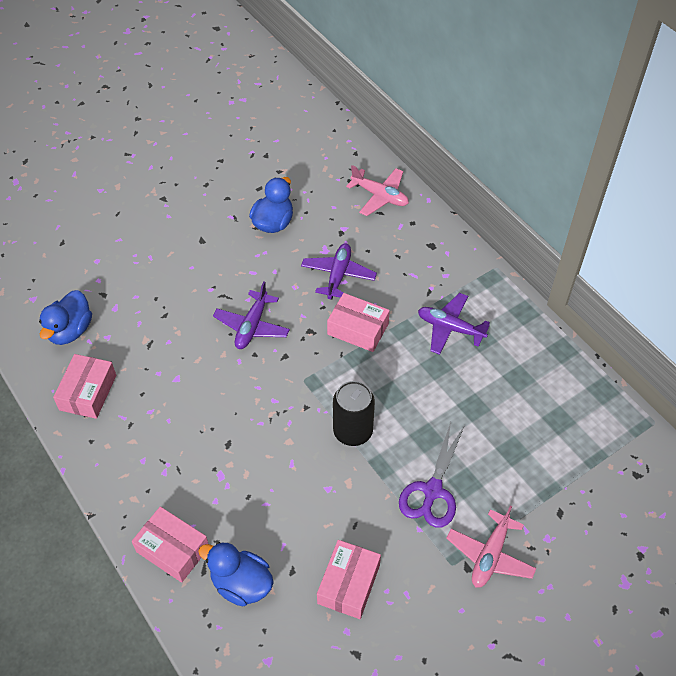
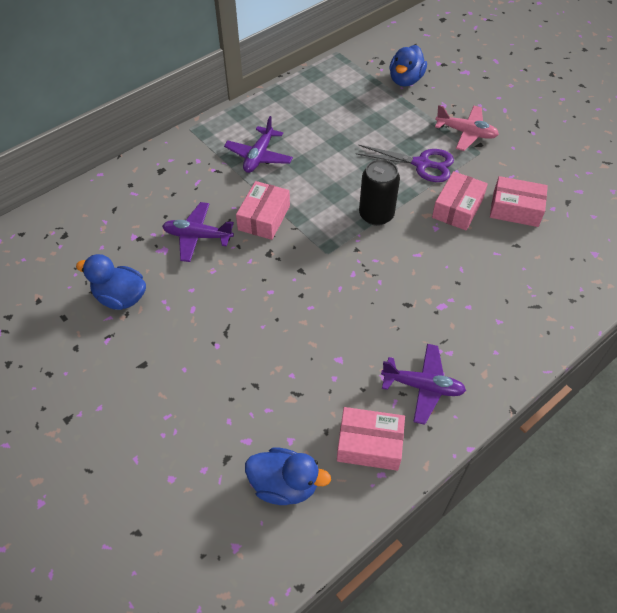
camera: 95 degrees left, 0 degrees up
pink box [132,507,208,583] -> pink box moved to [432,171,488,231]
blue duck [198,542,274,607] -> blue duck moved to [390,45,427,86]
purple plane [213,281,290,349] -> purple plane moved to [381,344,466,425]
pink plane [346,165,409,216] -> none

